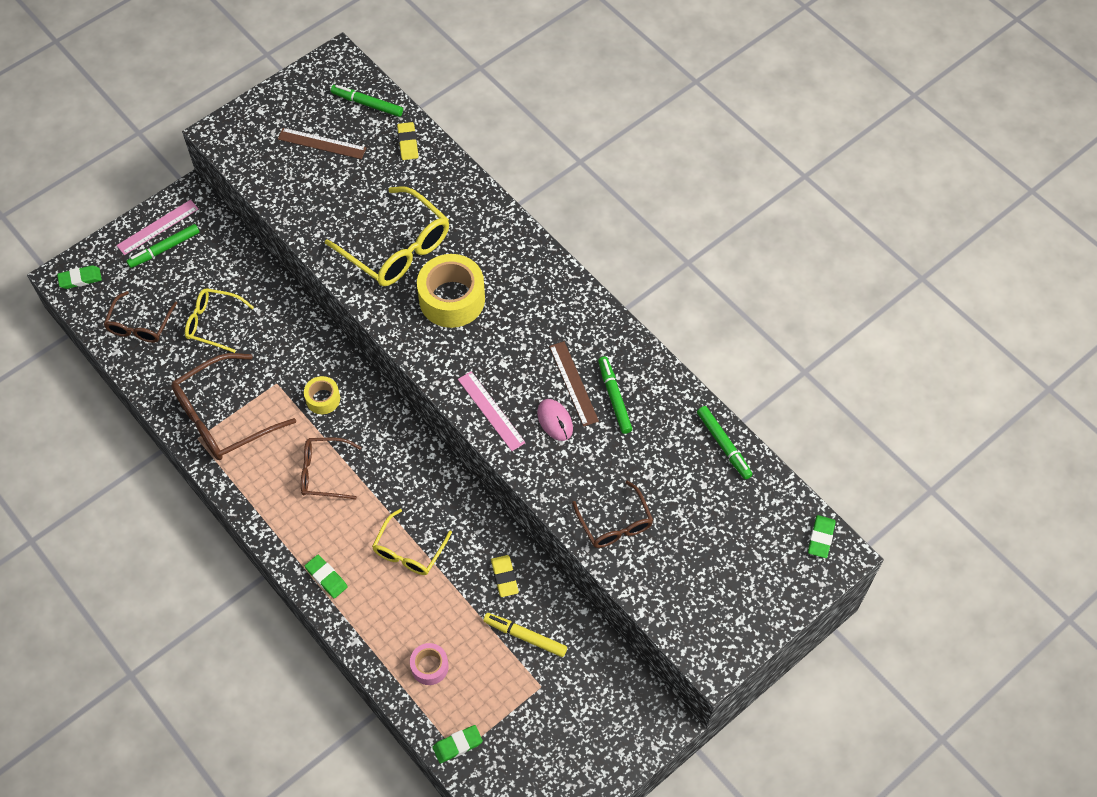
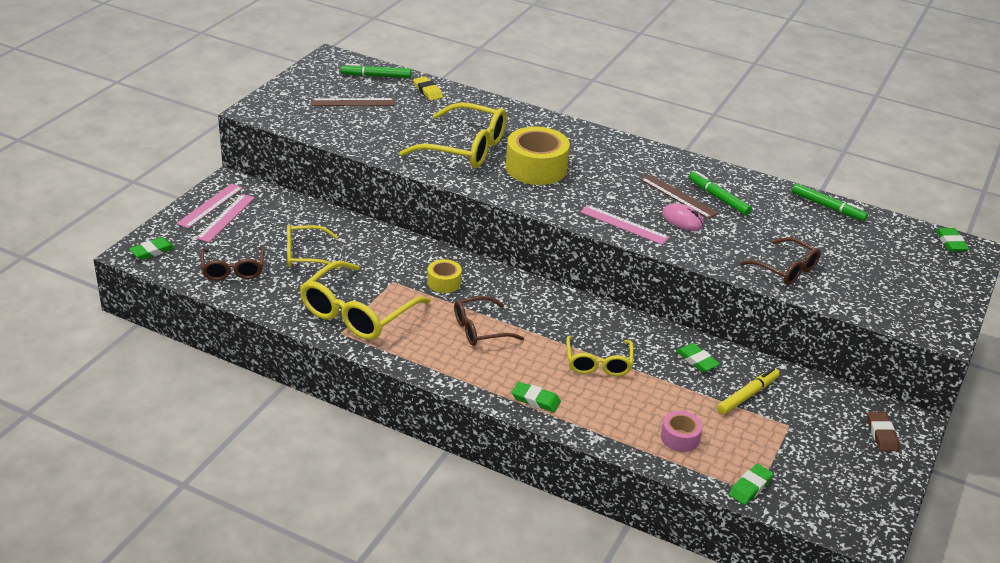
camera: 25 degrees left, 25 degrees down
green marker [127,224,200,268] -> pink ruler [196,194,255,242]
brown glasses [171,353,296,460] -> yellow glasses [300,261,431,340]
yellow marker [483,613,567,657] -> yellow marker turned 135 degrees clockwise [717,368,780,415]
yellow eraser [491,555,519,597] -> green eraser [676,343,720,372]
none -> brown eraser [867,412,899,451]

